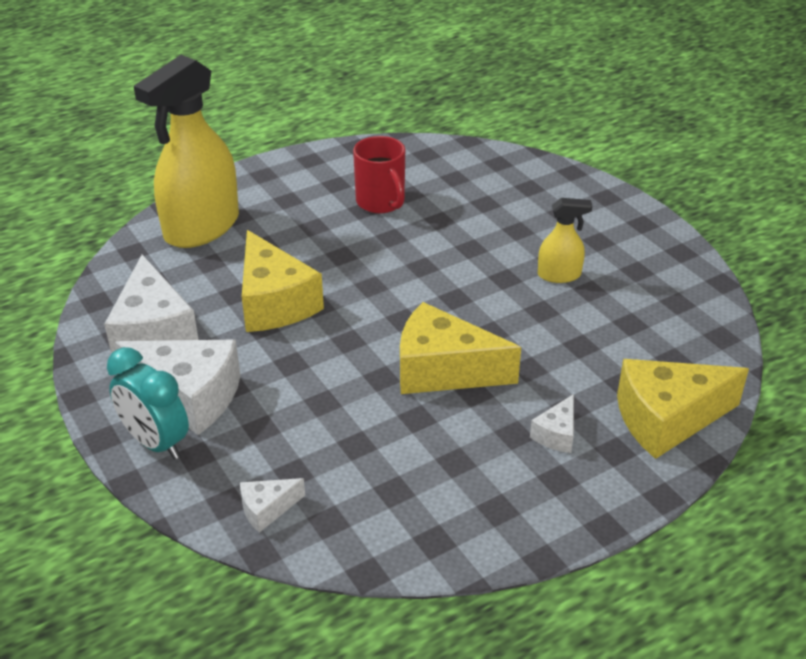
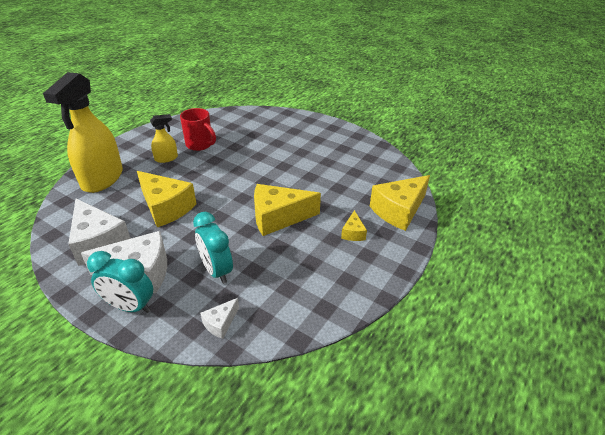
camera: 25 degrees left, 0 degrees up
white cheese [530,394,574,453] -> yellow cheese [341,210,367,241]
yellow spray bottle [538,198,592,283] -> yellow spray bottle moved to [150,114,178,163]
none -> turquoise clock [193,212,233,284]

